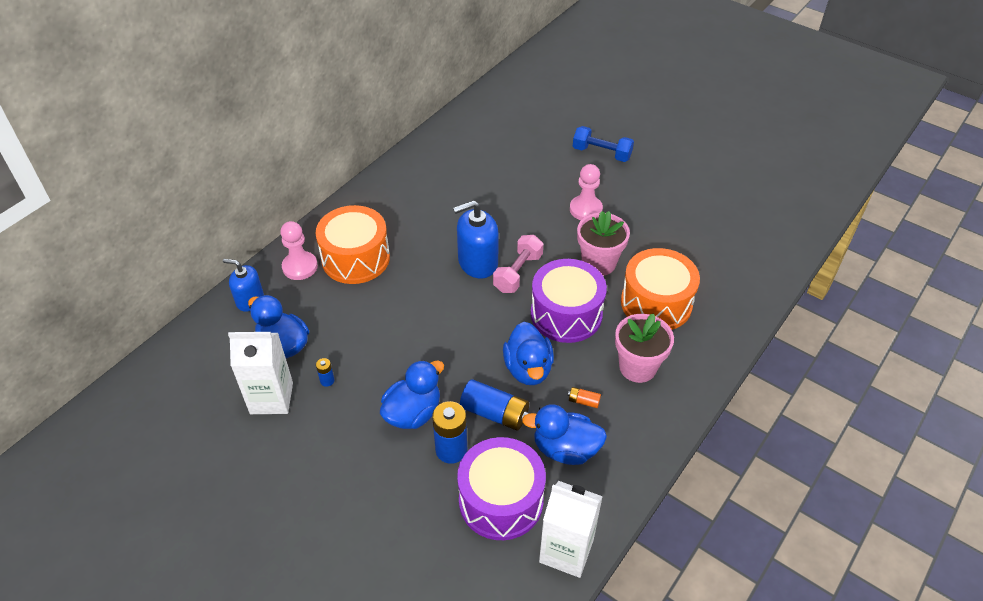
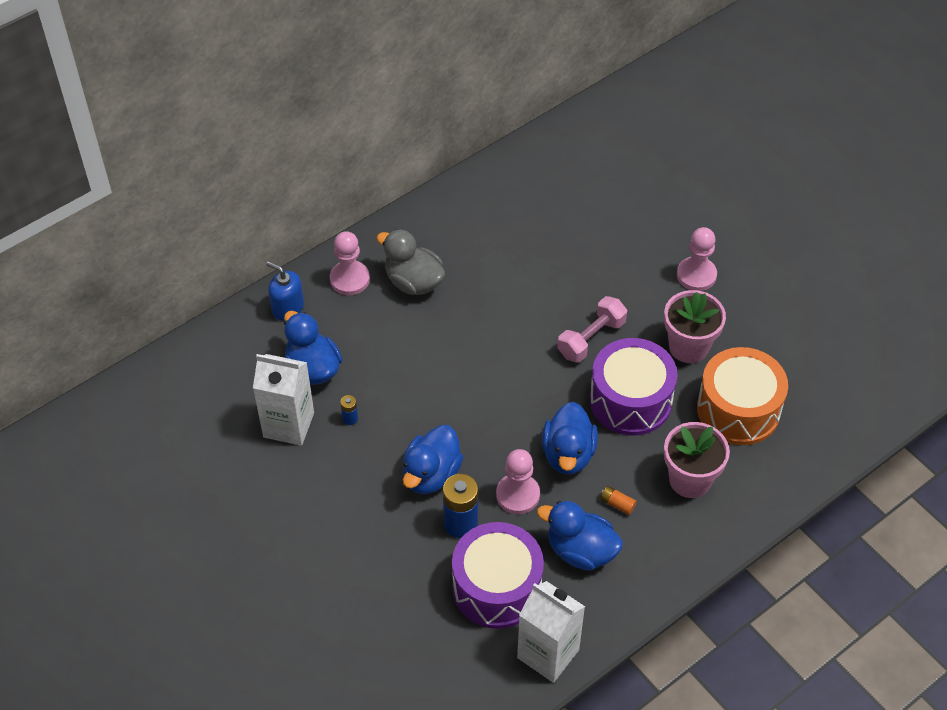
camera: 15 degrees right, 5 degrees up
orange drum [316,205,390,284] -> grey duck [376,229,445,295]
blue duck [380,360,444,429] -> blue duck turned 150 degrees clockwise [403,425,463,494]
blue soap dispenser [453,200,499,279] -> none
blue battery [460,379,529,431] -> pink pawn [496,449,540,514]
blue dumbbell [573,126,634,162] -> none

